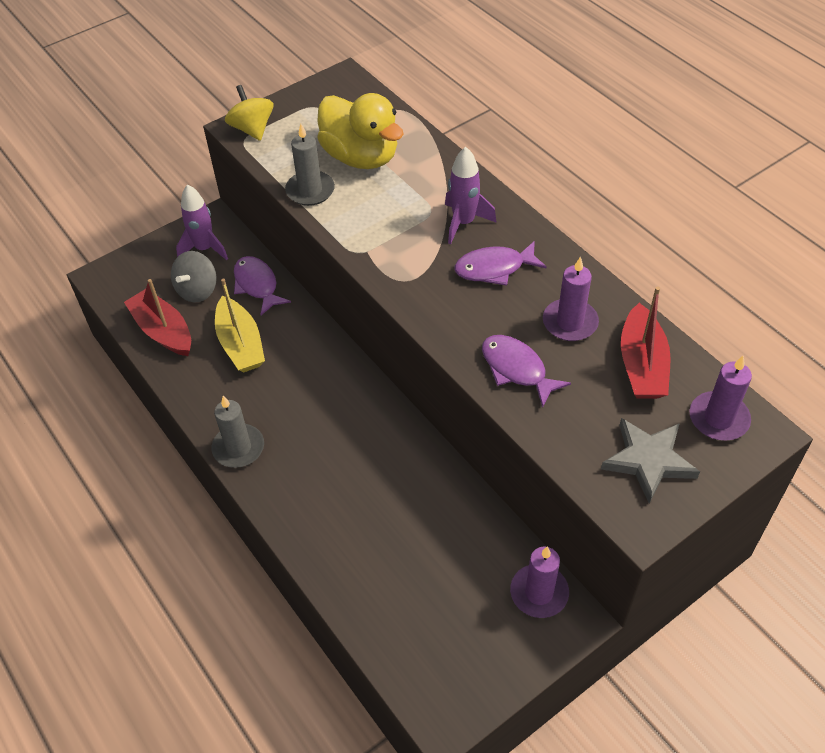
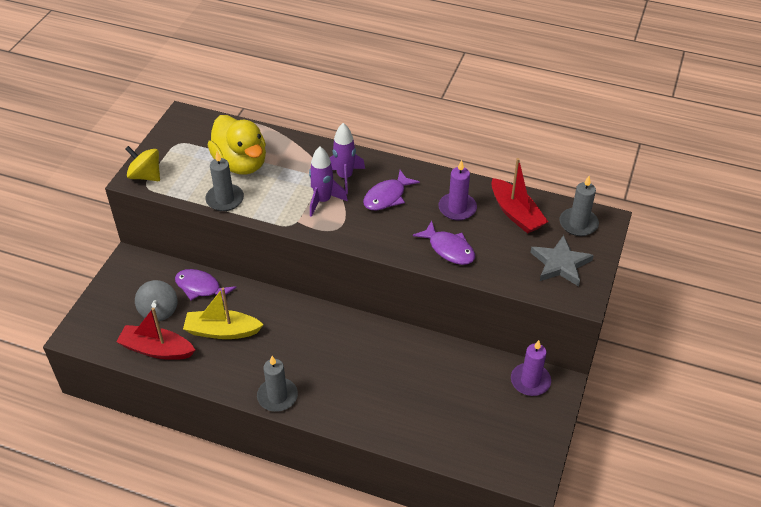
camera: 35 degrees left, 5 degrees down
purple rocket [176,184,228,260] -> purple rocket moved to [309,147,348,217]
yellow boat [215,278,265,372] -> yellow boat turned 150 degrees clockwise [183,288,264,339]
yellow duck [317,93,404,169] -> yellow duck turned 45 degrees clockwise [208,115,266,175]
purple fish [482,335,571,408] -> purple fish turned 150 degrees counterclockwise [413,221,475,265]
purple candle [689,356,752,440] -> grey candle [559,176,599,236]

